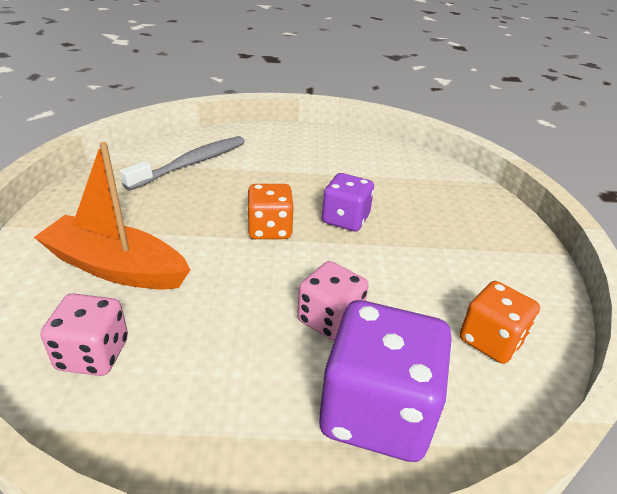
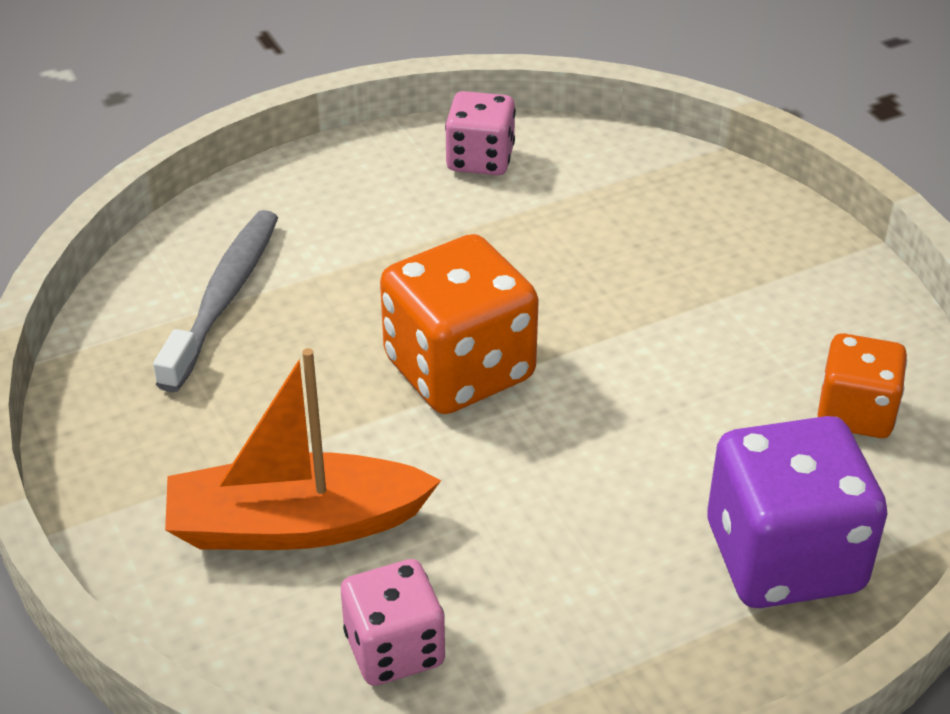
camera: 25 degrees left, 5 degrees up
orange dice [247,184,293,239] -> orange dice [380,234,539,414], size x1.67
pink dice [297,261,369,341] -> pink dice moved to [445,91,516,175]
purple dice [322,173,374,231] -> none

